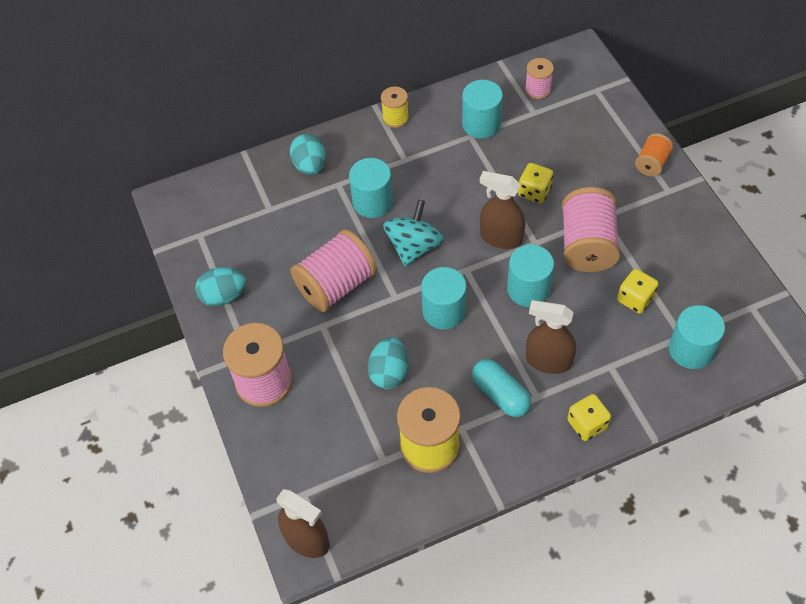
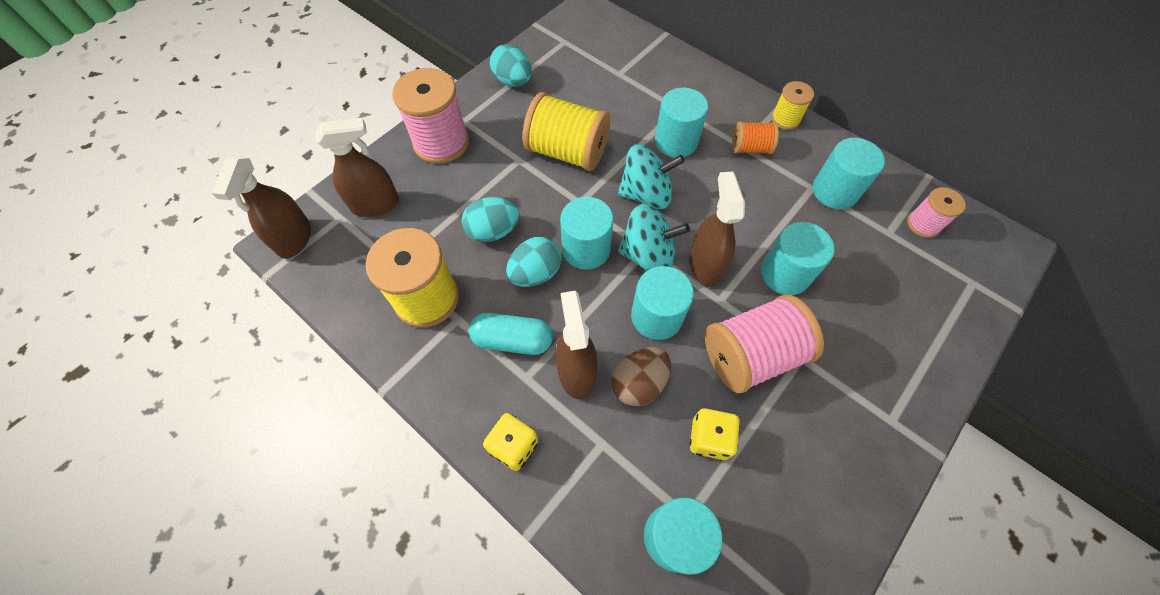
camera: 60 degrees right, 5 degrees up
turquoise egg [290,134,326,175] -> turquoise egg moved to [506,237,561,287]
pink spool [291,229,377,312] -> yellow spool [523,92,610,171]
turquoise capsule [472,359,531,417] -> turquoise capsule turned 75 degrees clockwise [469,313,553,355]
yellow dice [518,163,553,204] -> turquoise cylinder [761,222,835,295]
orange spool [635,133,673,177] -> orange spool moved to [732,122,779,154]
none -> brown spray bottle [315,118,399,217]
none -> brown egg [612,347,671,406]
none -> turquoise spinning top [618,204,690,271]

